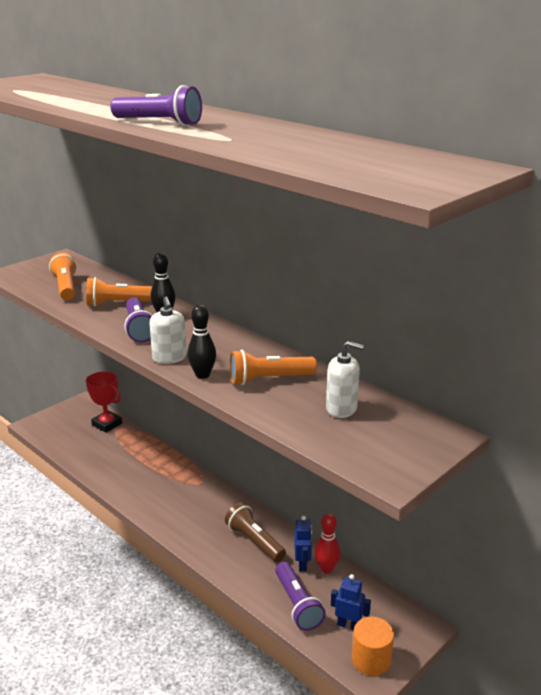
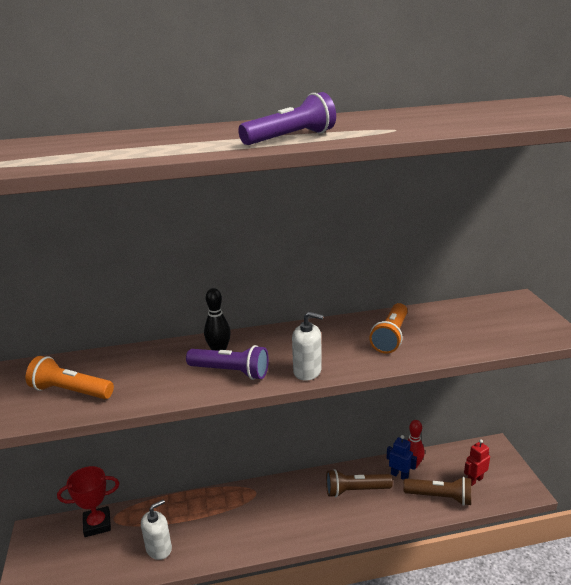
camera: 55 degrees left, 0 degrees up
orange flashlight [86,277,152,307] -> none
black bowling pin [187,304,216,379] -> none
purple flashlight [275,562,326,631] -> brown flashlight [403,477,471,506]
white soap dispenser [326,341,364,418] -> white soap dispenser moved to [141,500,172,560]
blue robot [331,574,371,630] -> red robot [464,439,490,486]
orange cylinder [352,617,394,676] -> none

